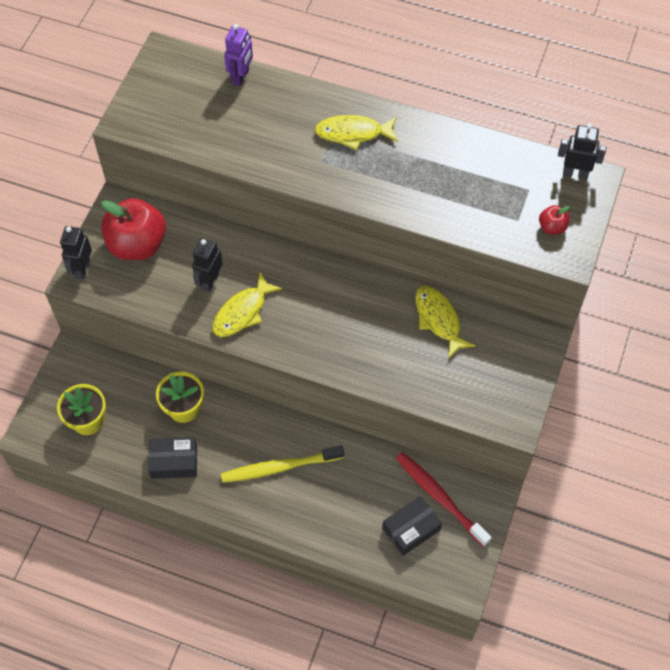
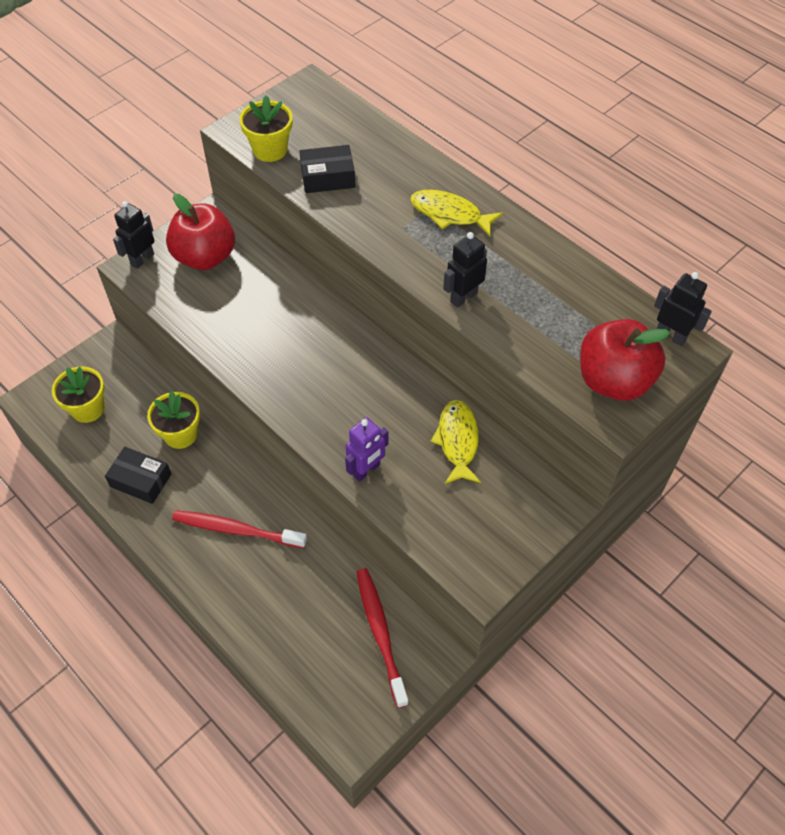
camera: 25 degrees right, 5 degrees down
black robot [192,238,223,292] -> black robot moved to [443,232,487,308]
yellow fish [213,273,282,337] -> none
yellow toothbrush [221,446,344,483] -> red toothbrush [172,510,307,548]
purple robot [224,24,253,86] -> purple robot moved to [345,417,388,482]
black box [382,496,442,556] -> black box moved to [299,145,355,193]
red apple [539,205,569,234] -> red apple [580,319,670,401], size x2.26
none -> yellow flower pot [239,95,292,162]

